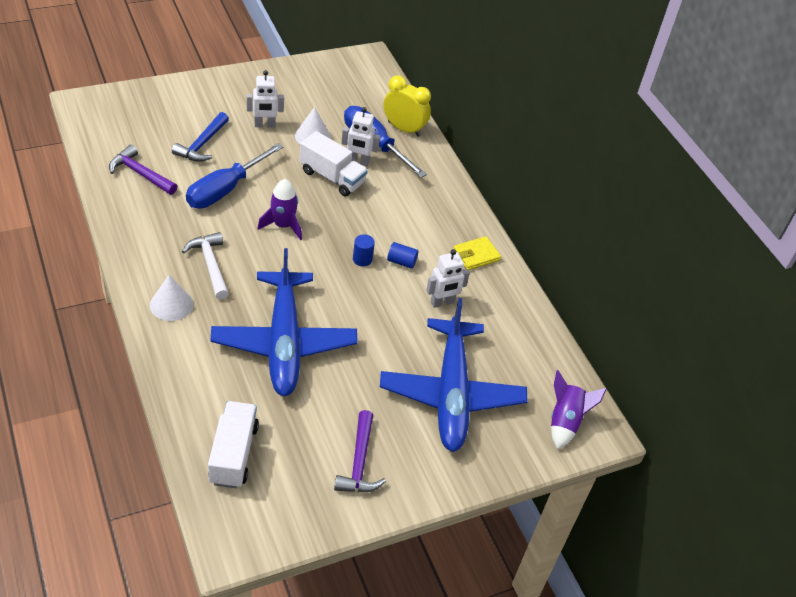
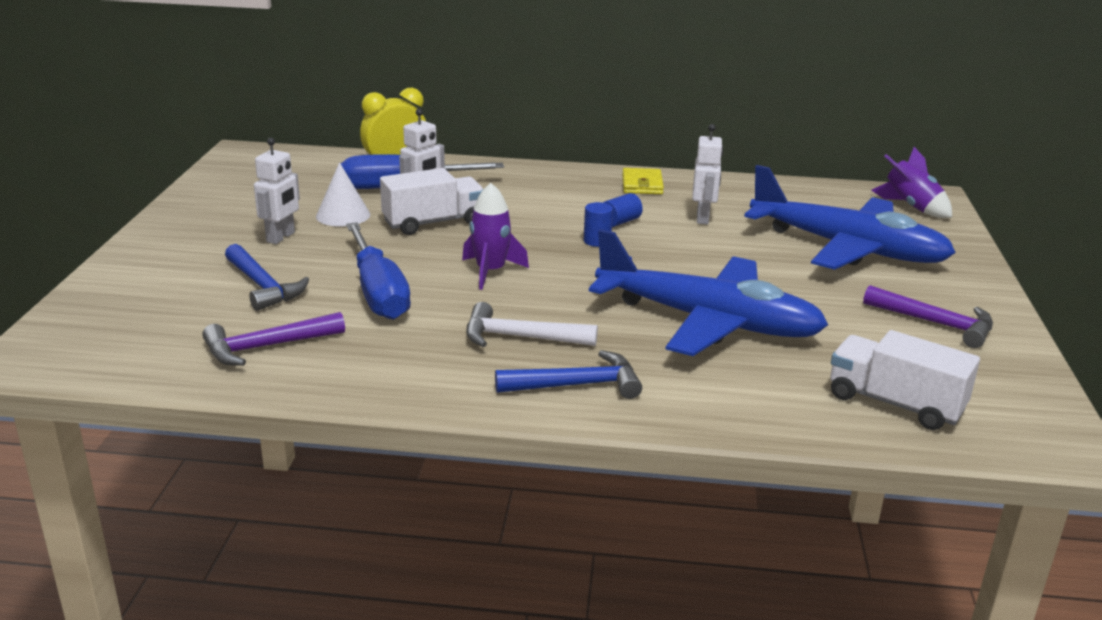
camera: 55 degrees left, 20 degrees down
white cone [150,275,193,321] -> blue hammer [495,350,642,399]

